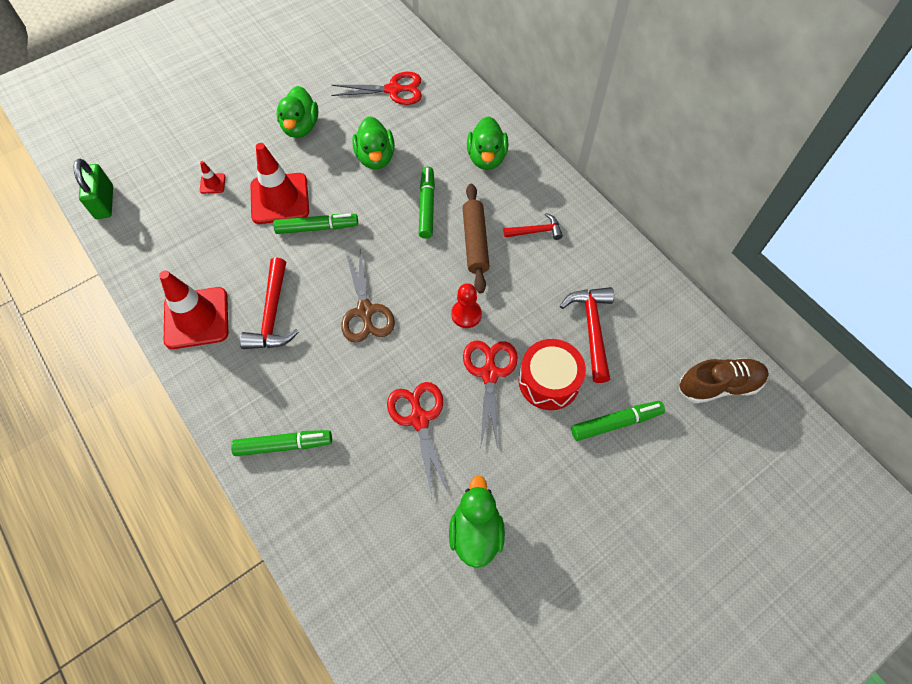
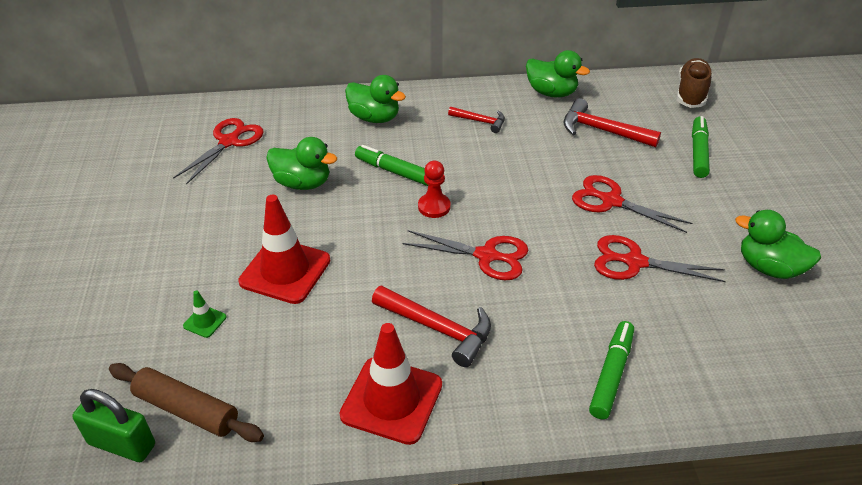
camera: 60 degrees left, 20 degrees down
red traffic cone [200,161,225,194] -> green traffic cone [183,290,227,338]
green marker [273,214,358,234] -> none
green duck [276,86,318,138] -> green duck moved to [526,50,590,97]
brown scissors [341,250,395,343] -> red scissors [402,230,528,280]
red pawn [451,283,482,328] -> red pawn moved to [418,161,451,218]
brown rolling pin [463,184,490,293] -> brown rolling pin moved to [109,363,264,442]
red hammer [504,213,563,240] -> red hammer turned 90 degrees clockwise [448,106,505,133]
red drum [519,339,586,410] -> none

